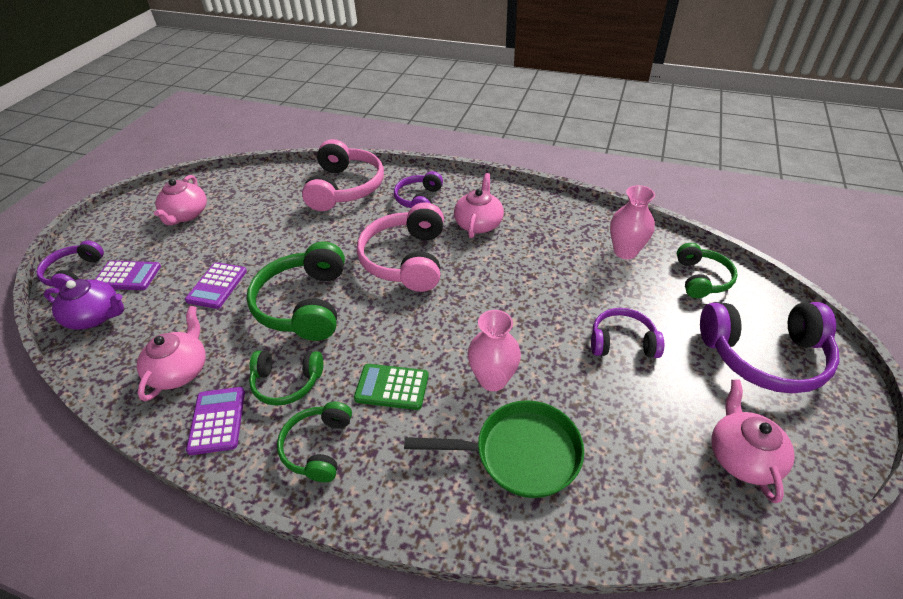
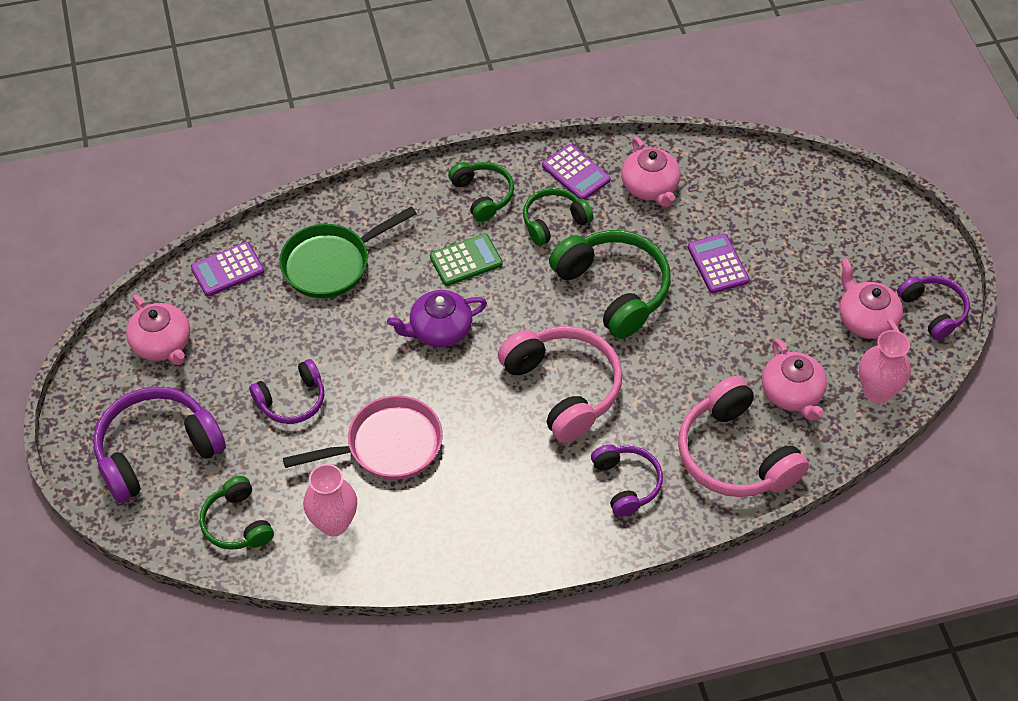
camera: 145 degrees right, 10 degrees up
purple headphones [37,240,104,290] -> purple headphones moved to [897,276,970,340]
purple teapot [44,279,124,330] -> purple teapot moved to [387,290,487,347]
purple calculator [95,261,161,290] -> purple calculator moved to [191,242,264,297]
pink teapot [454,173,504,238] -> pink teapot moved to [762,338,827,421]
pink vase [468,310,521,391] -> pink vase moved to [859,330,911,403]
none -> pink pan [283,395,443,480]

